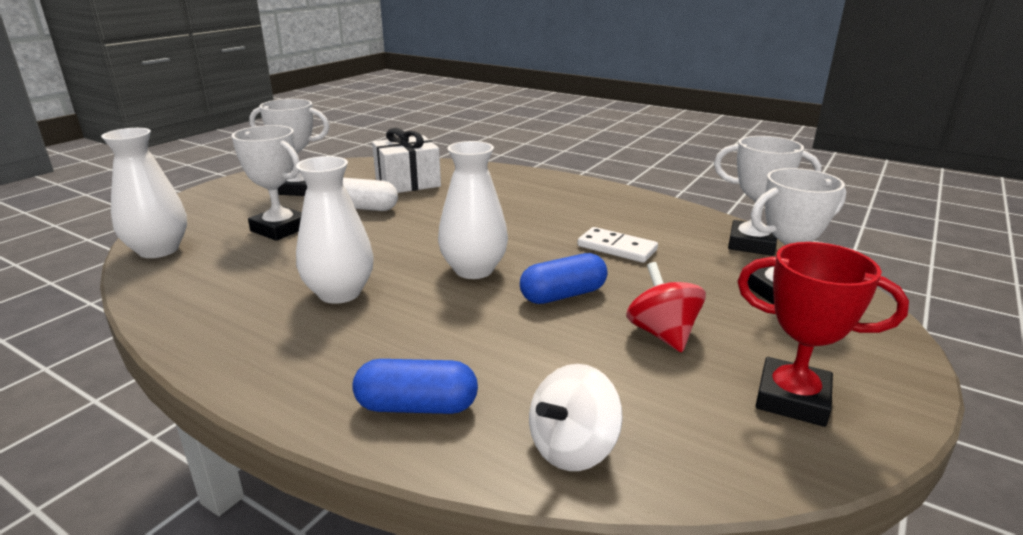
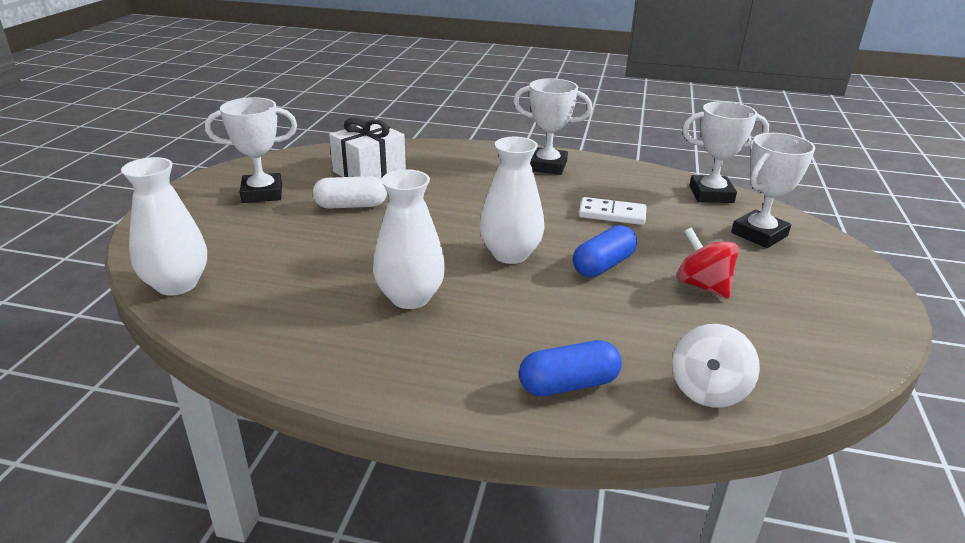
camera: 20 degrees left, 5 degrees up
white trophy [232,125,302,241] -> white trophy moved to [513,78,592,175]
red trophy [737,242,909,427] -> none

